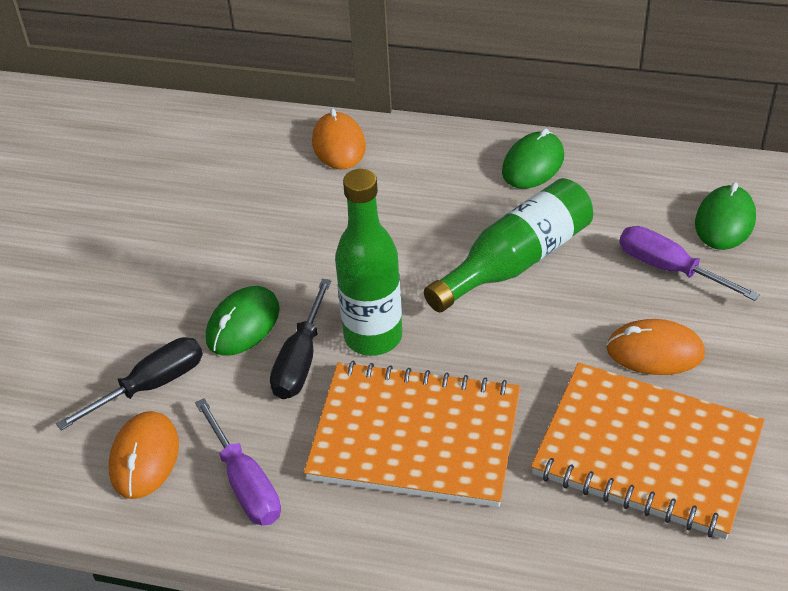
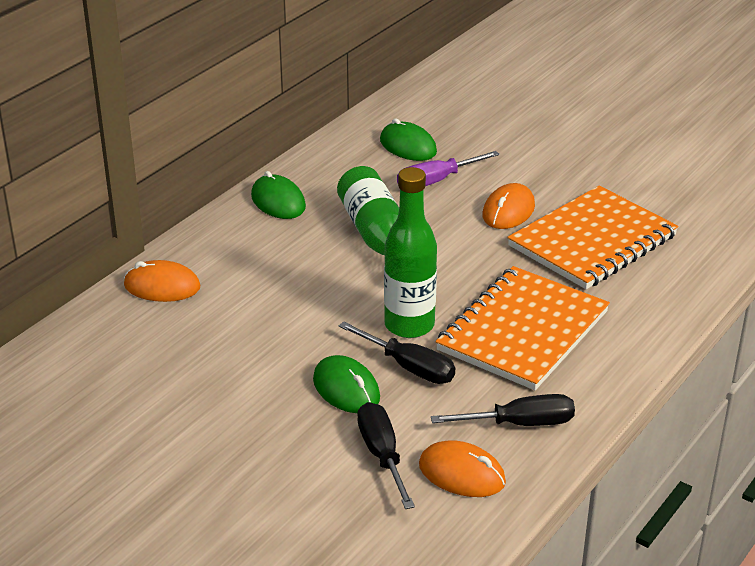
camera: 70 degrees left, 10 degrees down
purple screwdriver [195,398,281,526] -> black screwdriver [431,394,575,426]

